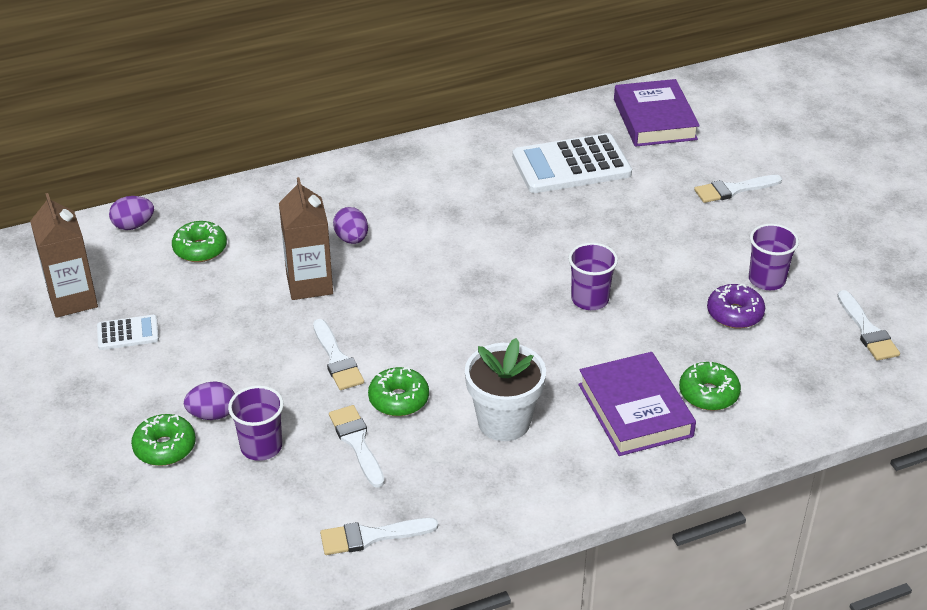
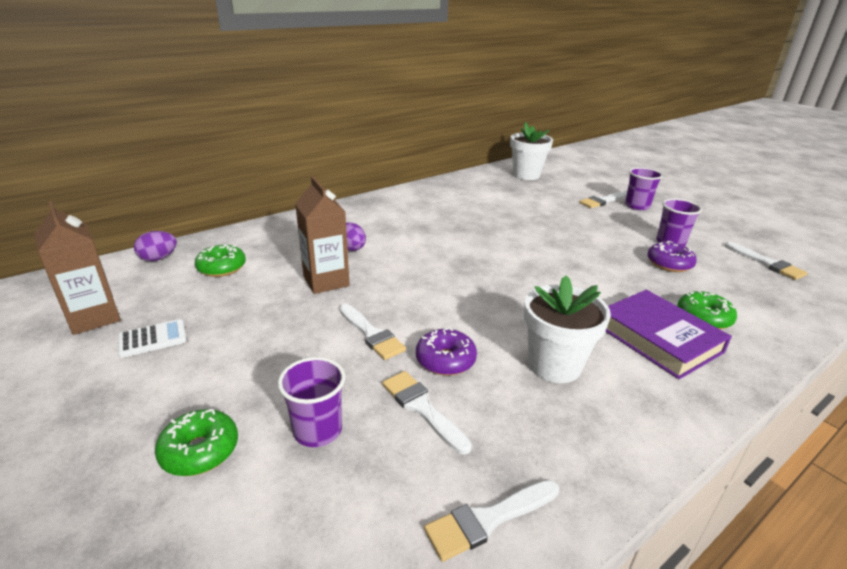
camera: 15 degrees left, 10 degrees down
purple egg [184,381,235,420] -> none
green donut [368,367,429,416] -> purple donut [416,328,477,376]
white calculator [512,133,632,193] -> none
purple cup [568,242,618,310] -> purple cup moved to [625,167,663,210]
purple book [614,79,700,147] -> white flower pot [510,122,553,180]

